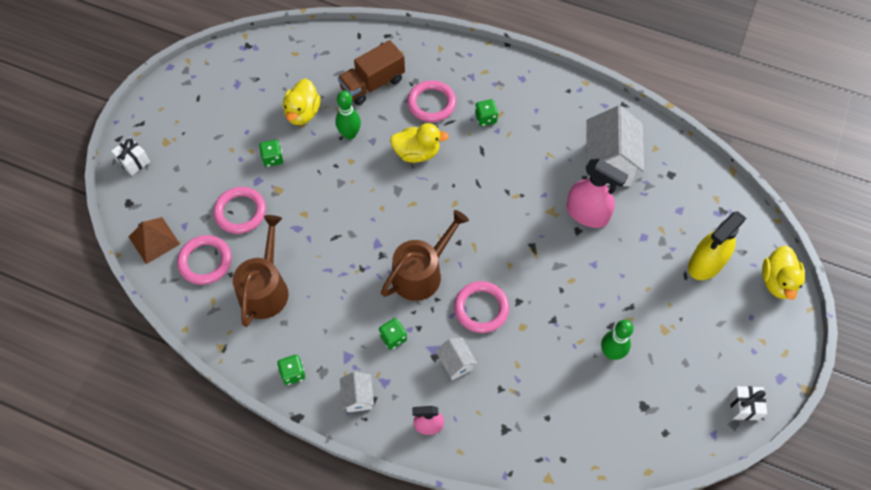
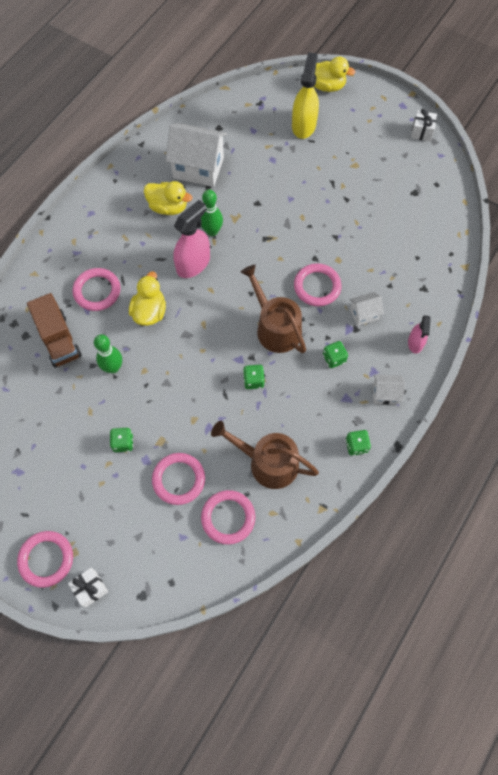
camera: 80 degrees left, 5 degrees up
brown pyramid [129,217,180,264] -> none
yellow duck [283,79,320,125] -> yellow duck moved to [144,181,192,215]
green dice [475,99,498,126] -> green dice moved to [243,365,265,389]
pink spray bottle [567,159,628,228] -> pink spray bottle moved to [173,200,210,278]
green bowling pin [601,320,634,360] -> green bowling pin moved to [201,189,223,236]
yellow spray bottle [688,211,746,280] -> yellow spray bottle turned 135 degrees counterclockwise [292,52,319,139]
none -> pink ring [17,531,73,588]

